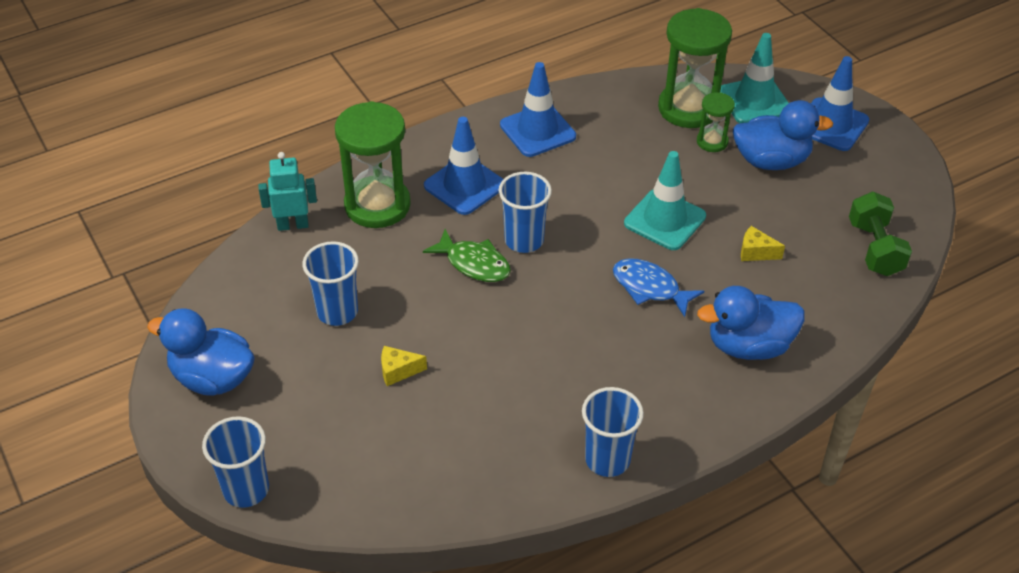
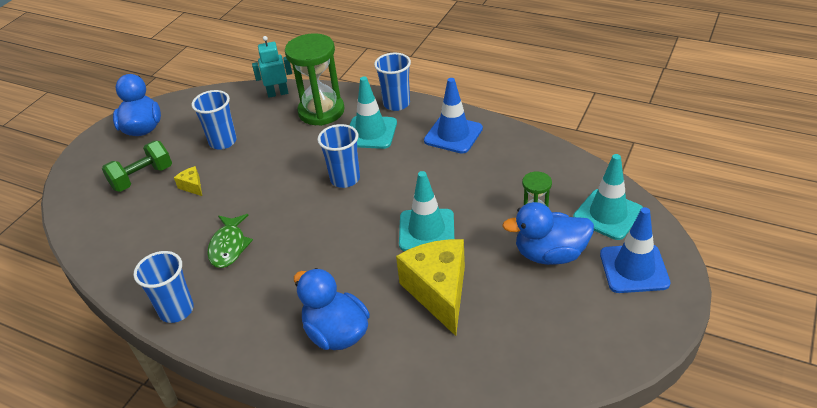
camera: 60 degrees right, 5 degrees down
blue cup [202,416,269,508] -> blue cup moved to [374,53,411,111]
turquoise robot [258,152,317,231] -> turquoise robot turned 60 degrees counterclockwise [252,36,292,98]
green fish [423,229,511,282] -> green fish moved to [207,214,253,268]
blue traffic cone [424,117,503,215] -> turquoise traffic cone [349,77,397,149]
blue fish [613,258,704,317] -> none
green hourglass [658,8,732,128] -> none
blue duck [733,100,833,170] -> blue duck turned 120 degrees clockwise [502,202,594,265]
yellow cheese [741,226,785,261] -> yellow cheese [396,239,465,336], size x2.38
green dumbbell [849,192,912,276] -> green dumbbell moved to [102,141,172,192]

